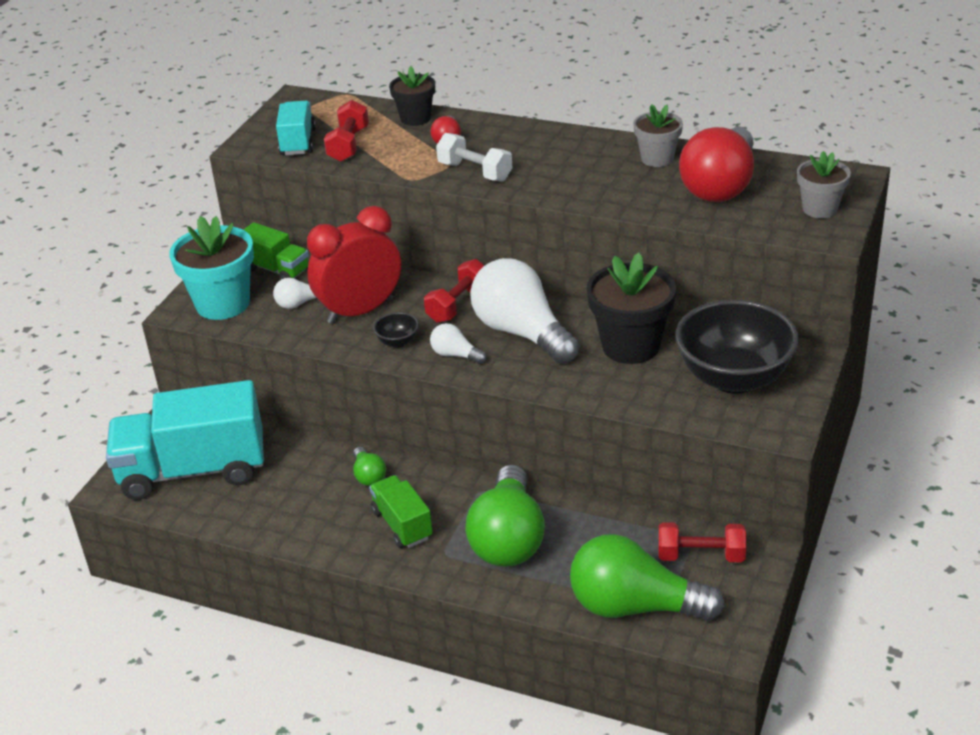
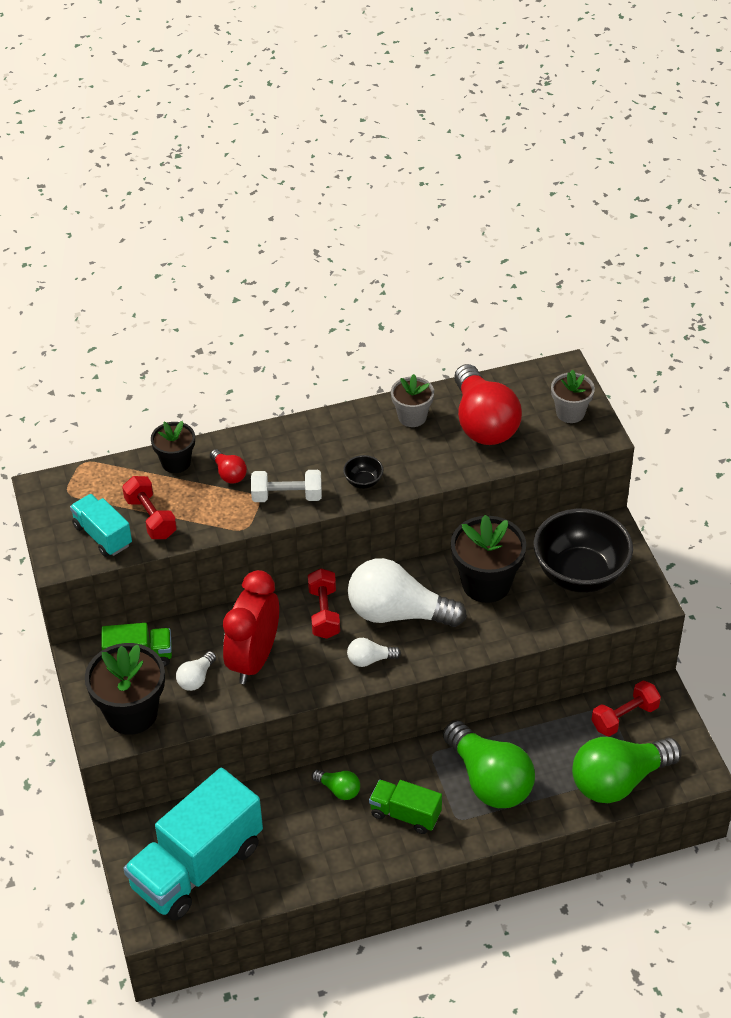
camera: 40 degrees left, 10 degrees up
turquoise flower pot [169,216,254,320] -> black flower pot [85,643,165,735]
black bowl [373,312,419,348] -> black bowl moved to [343,455,383,489]

